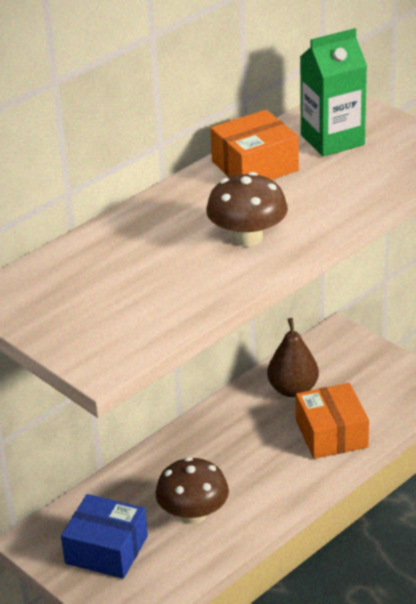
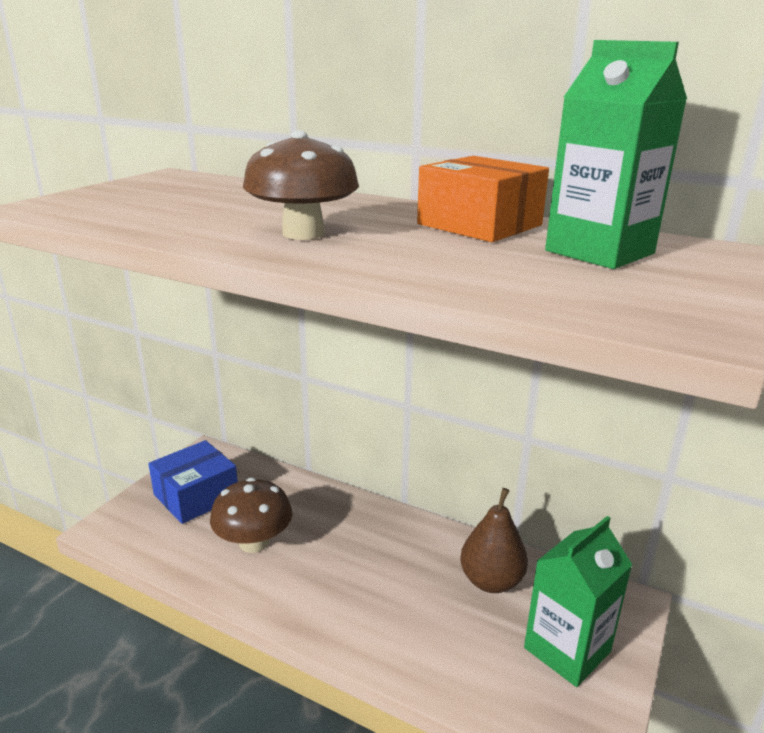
camera: 70 degrees right, 10 degrees down
blue box [61,494,148,579] -> blue box turned 45 degrees clockwise [148,440,238,524]
orange box [296,383,369,459] -> none
none -> green carton [524,516,632,687]

